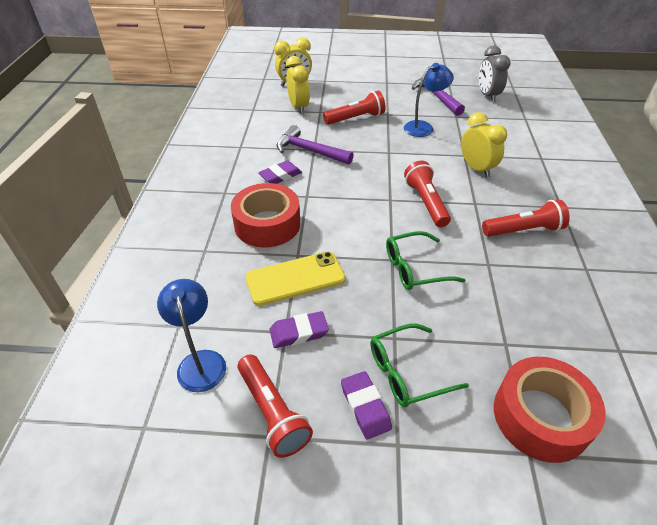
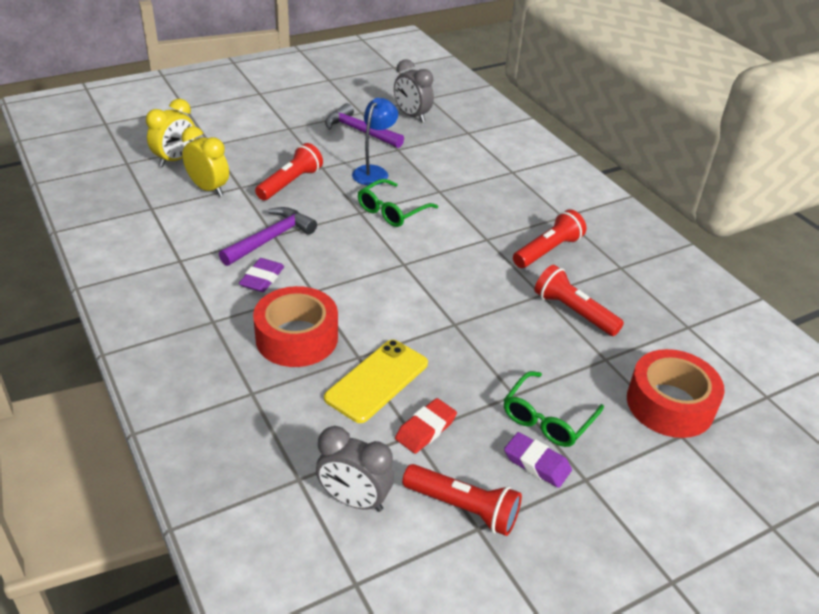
camera: 35 degrees left, 5 degrees down
blue lamp [157,279,226,392] -> grey clock [316,426,394,512]
purple eraser [270,311,329,348] -> red eraser [395,398,457,454]
purple hammer [276,125,354,165] -> purple hammer turned 135 degrees clockwise [219,207,317,266]
green glasses [386,231,466,290] -> green glasses moved to [358,179,438,227]
red flashlight [404,161,451,227] -> red flashlight moved to [534,265,624,336]
yellow clock [461,112,507,178] -> none

